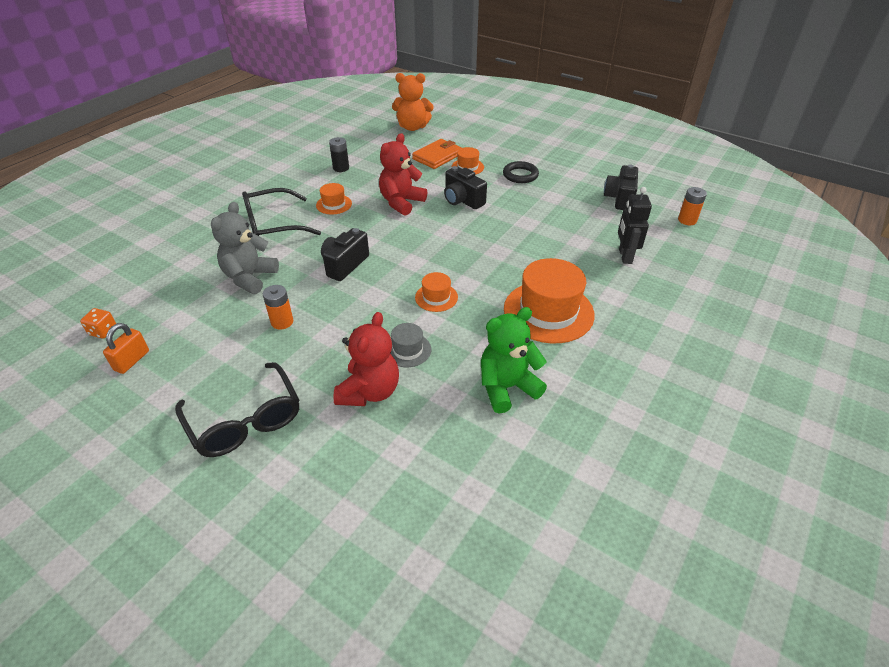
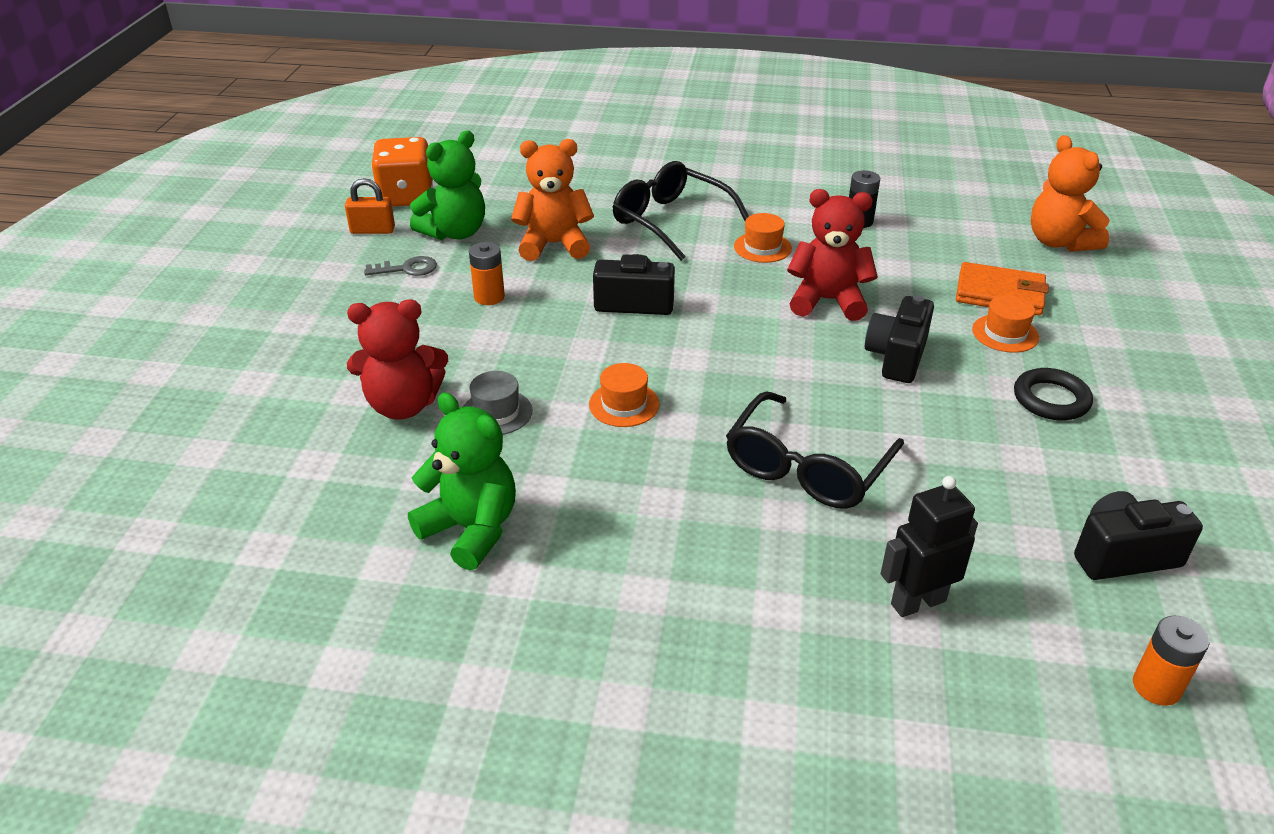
camera: 65 degrees right, 5 degrees down
orange dice [80,308,116,339] -> orange dice [371,137,433,207], size x2.10
black glasses [175,362,299,457] -> black glasses moved to [726,391,904,509]
grey teddy bear [211,202,279,294] -> orange teddy bear [511,139,594,261]
orange hat [504,258,595,344] -> none
none -> grey key [364,256,437,276]
none -> green teddy bear [410,131,485,240]

